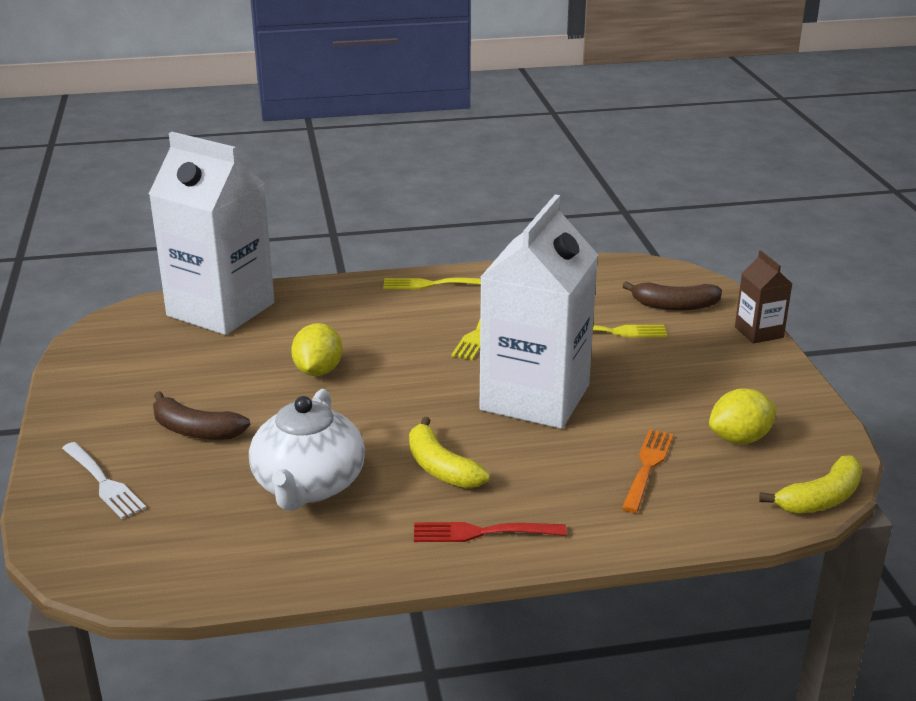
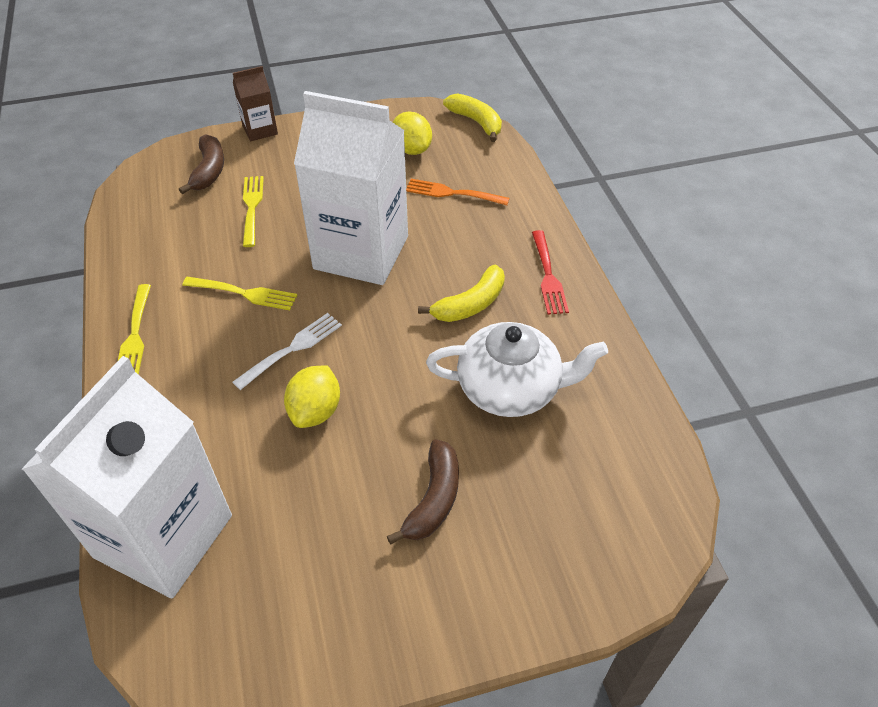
camera: 95 degrees left, 20 degrees up
white fork [62,442,146,519] -> white fork moved to [233,313,342,390]
yellow lemon [291,323,343,376] -> yellow lemon turned 75 degrees counterclockwise [284,365,340,428]

